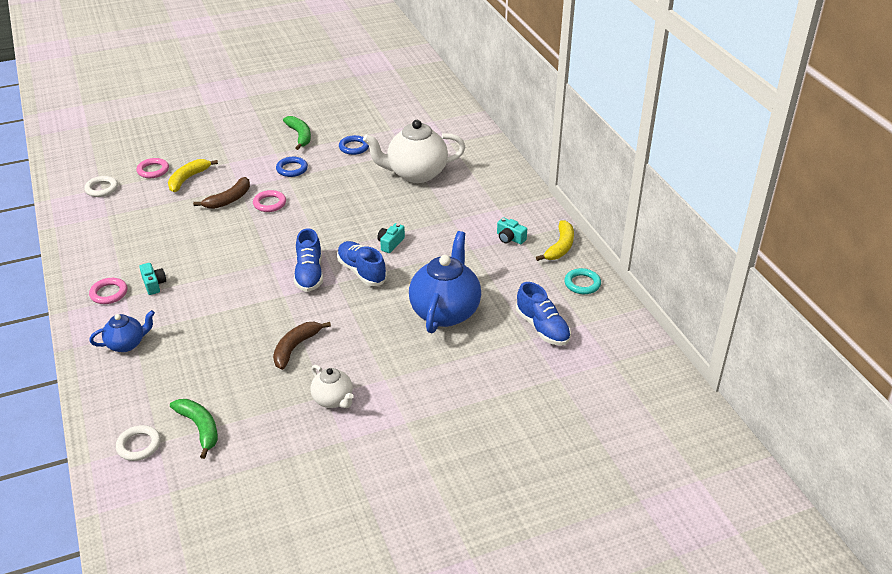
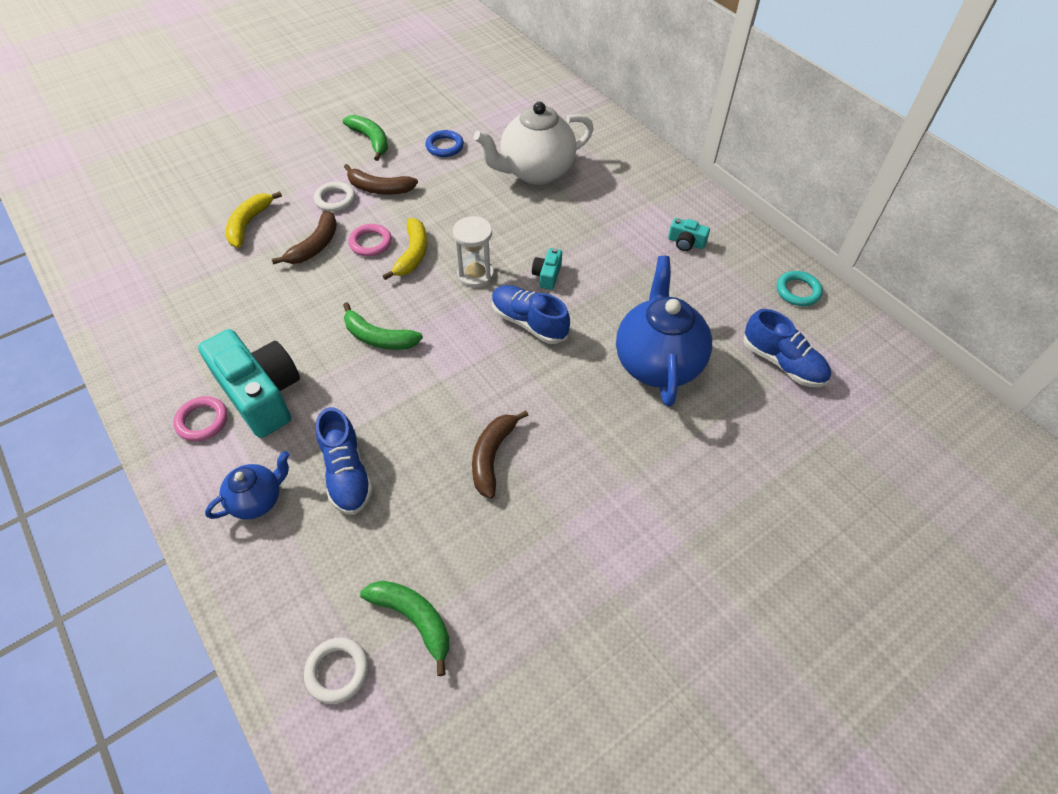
camera: 15 degrees left, 15 degrees up
white ring [84,176,118,197] -> white ring moved to [314,182,355,212]
pink ring [137,158,169,178] -> none
turquoise camera [139,263,166,295] -> turquoise camera [198,329,300,438], size x2.31
blue ring [276,157,308,177] -> brown banana [344,164,418,195]
blue shoe [294,228,323,292] -> blue shoe moved to [316,407,373,515]
white teapot [311,365,354,408] -> none
yellow banana [536,220,574,261] -> yellow banana moved to [382,218,427,280]
none -> green banana [343,302,423,350]
none -> white hourglass [453,216,494,288]

